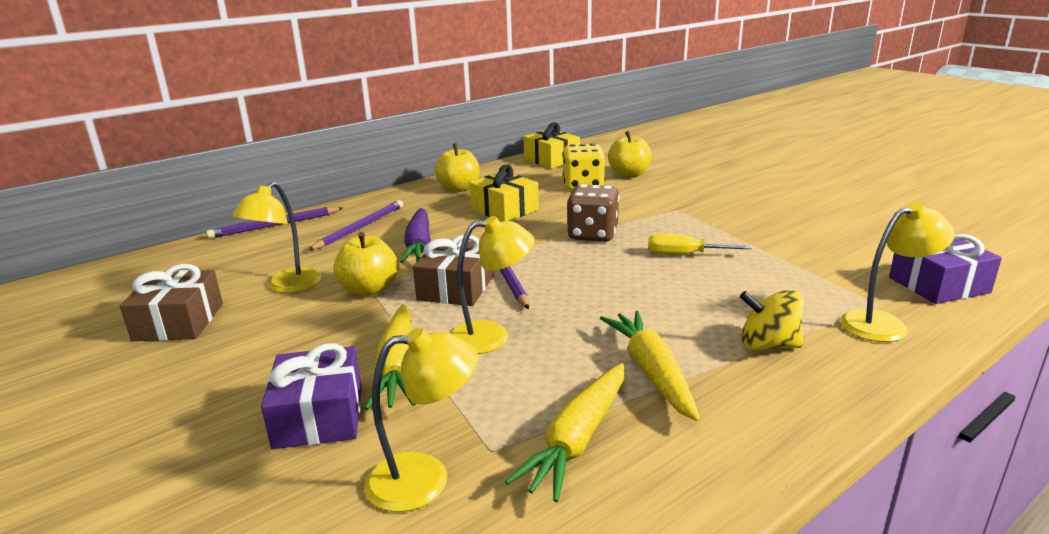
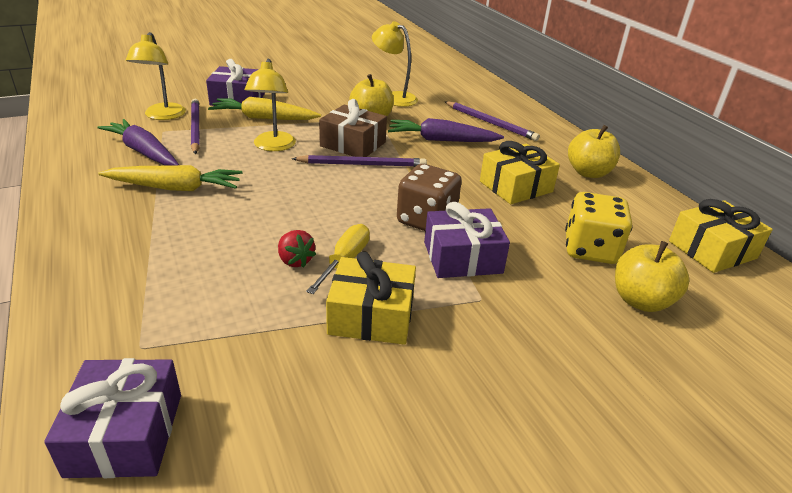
camera: 100 degrees right, 10 degrees up
brown gift [120,264,223,341] -> none
purple pencil [206,207,343,239] -> purple pencil moved to [191,99,200,154]
yellow carrot [505,363,624,502] -> purple carrot [97,119,179,166]
yellow spinning top [740,290,803,350] -> none
yellow lamp [840,202,955,342] -> none
none -> red strawberry [278,230,316,268]
none -> yellow gift [326,251,416,345]
none -> purple gift [424,202,510,278]

